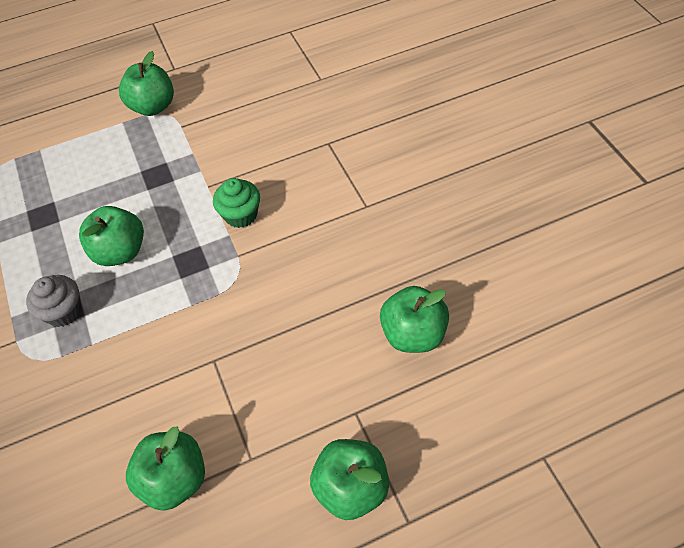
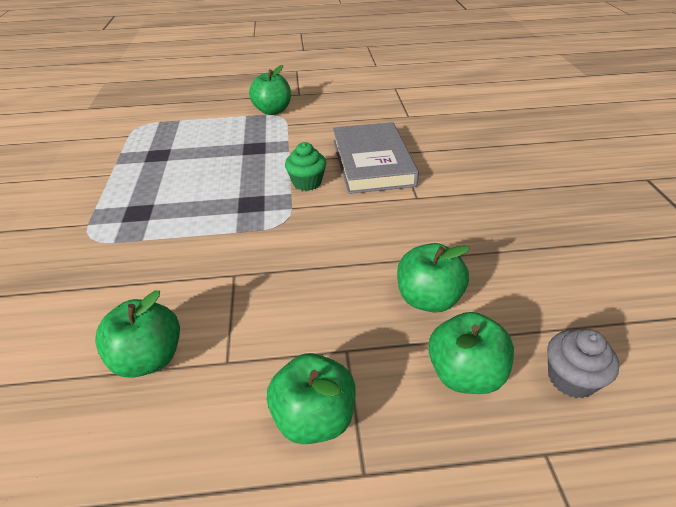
camera: 15 degrees right, 15 degrees down
grey cupcake [26,275,81,327] -> grey cupcake moved to [547,329,620,398]
green apple [79,206,144,266] -> green apple moved to [428,312,514,394]
none -> grey book [333,122,419,194]

